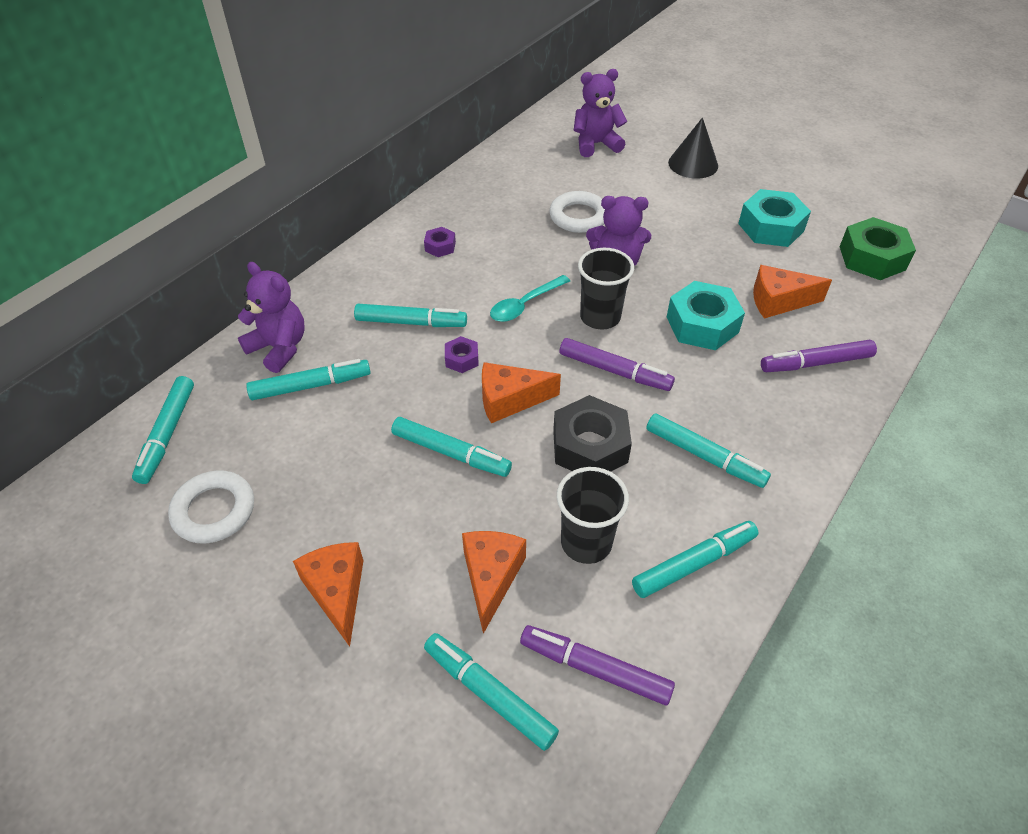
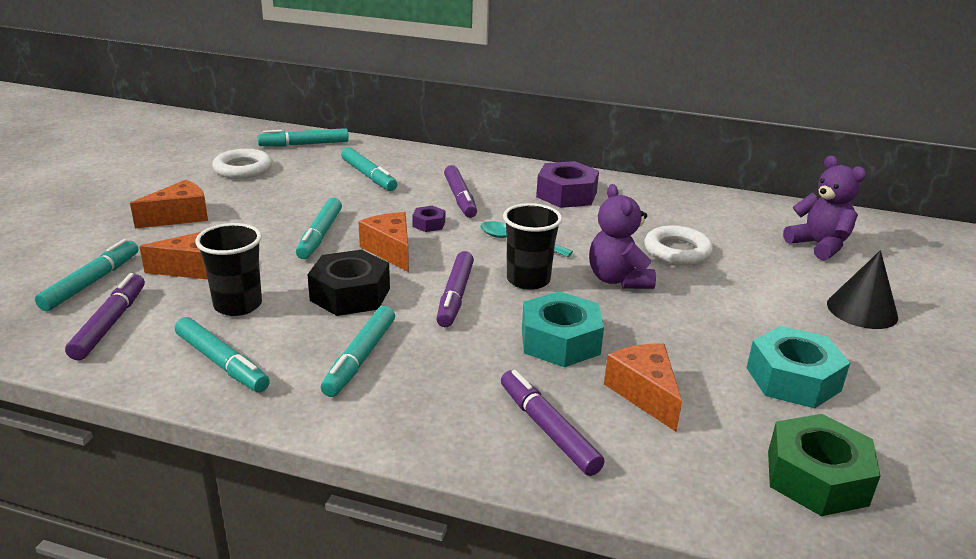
camera: 70 degrees right, 20 degrees down
purple teddy bear [238,262,305,373] -> none
turquoise marker [354,304,467,327] -> purple marker [444,165,477,218]
purple nut [424,227,456,257] -> purple nut [536,161,599,208], size x2.01

